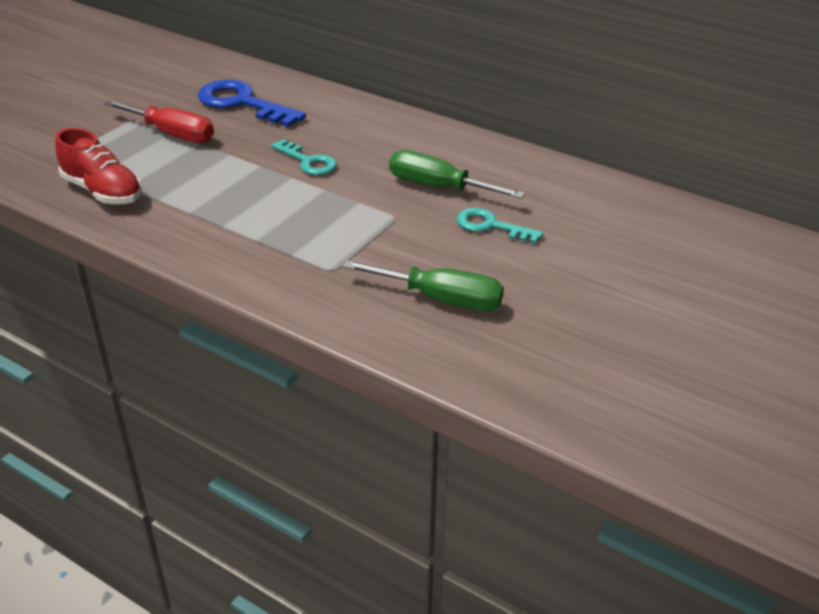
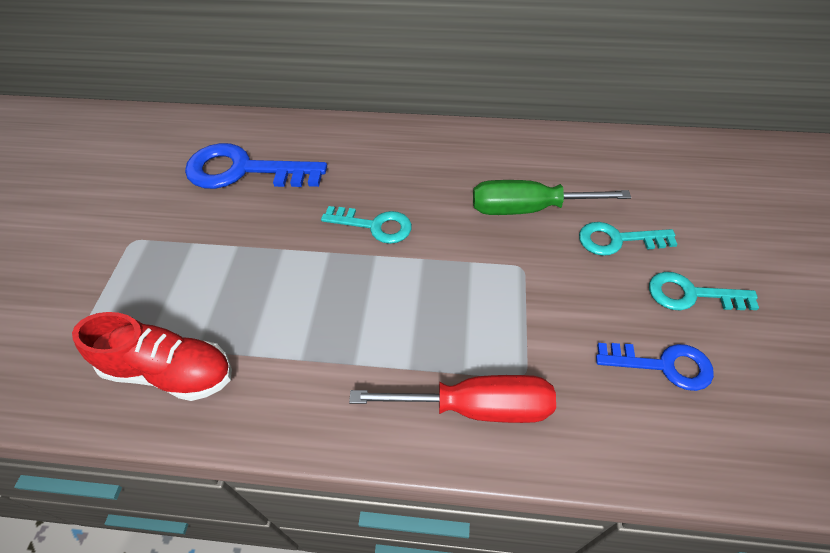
camera: 25 degrees left, 15 degrees up
red screwdriver [104,100,214,143] -> red screwdriver moved to [349,375,556,423]
green screwdriver [342,260,504,311] -> blue key [596,343,714,391]
none -> turquoise key [649,272,759,310]

